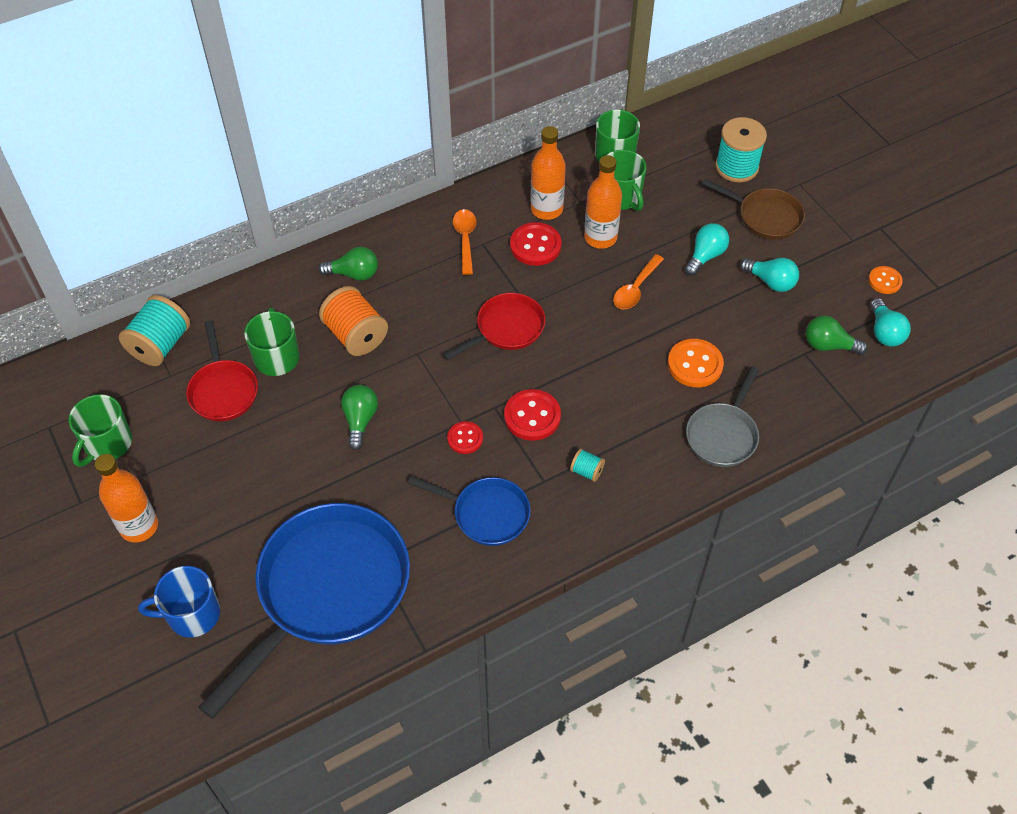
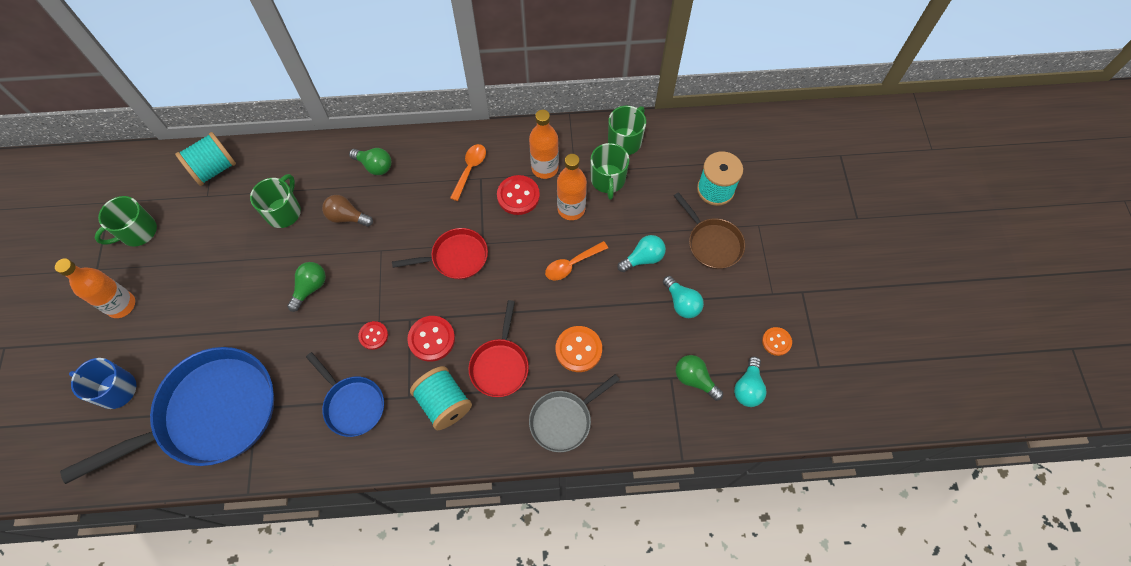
camera: 25 degrees right, 10 degrees up
red pan [186,321,258,421] -> red pan moved to [468,300,529,397]
orange spool [319,286,388,356] -> brown light bulb [322,195,373,227]
turquoise spool [570,448,605,482] -> turquoise spool [410,366,472,430], size x2.08

